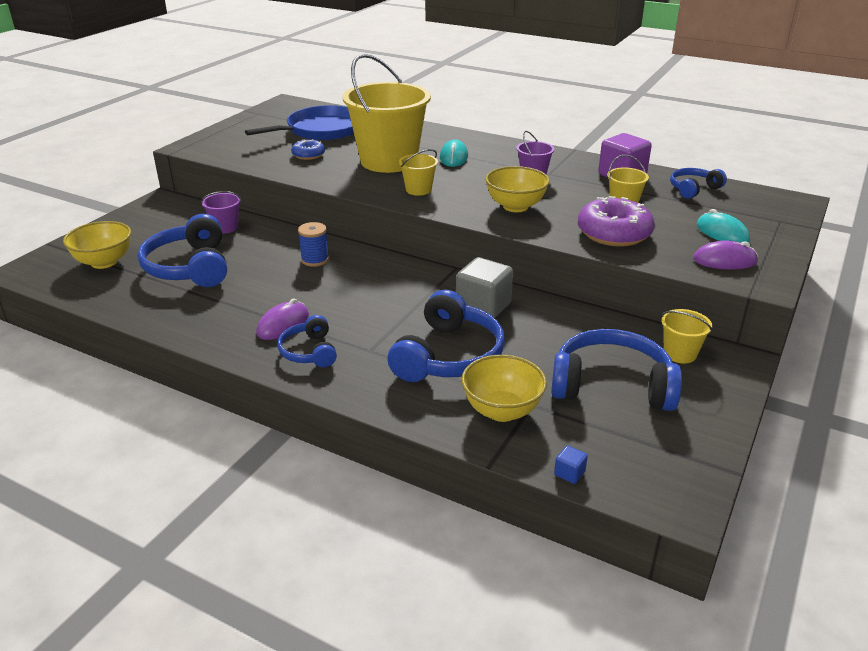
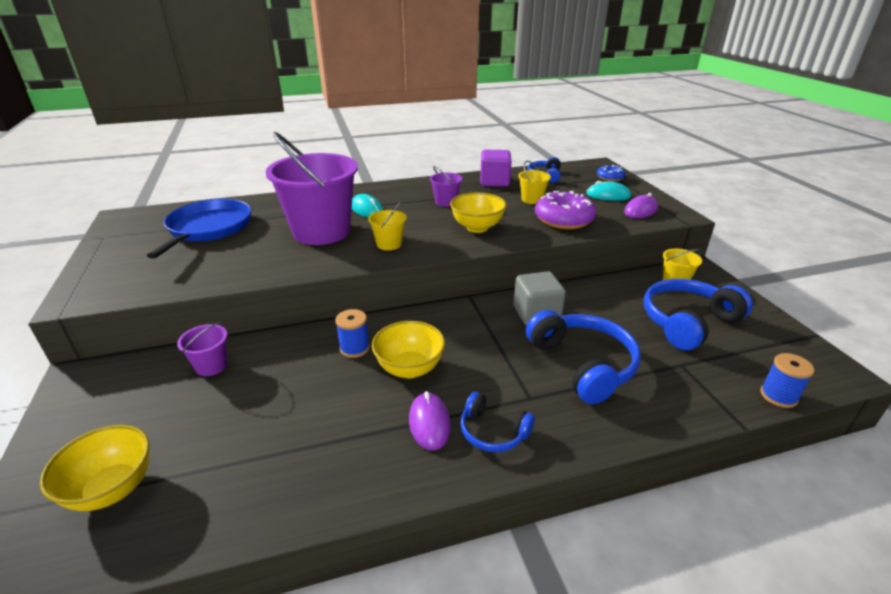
camera: 45 degrees left, 0 degrees up
blue headphones [138,214,227,287] -> none
blue donut [291,139,325,160] -> blue donut moved to [597,165,625,182]
yellow bucket [343,54,431,173] -> purple bucket [265,132,358,245]
yellow bowl [461,355,547,422] -> yellow bowl moved to [372,321,445,378]
blue cube [554,446,588,484] -> blue spool [760,353,815,408]

